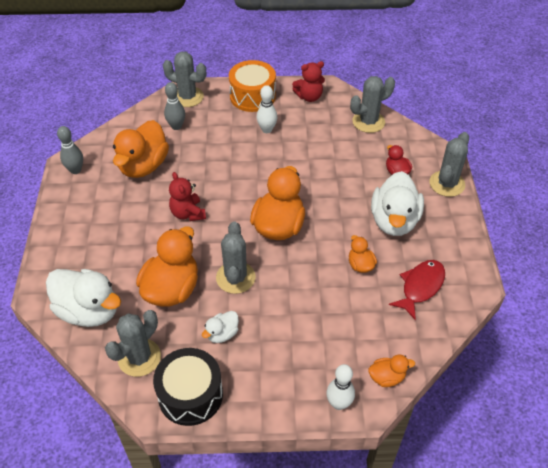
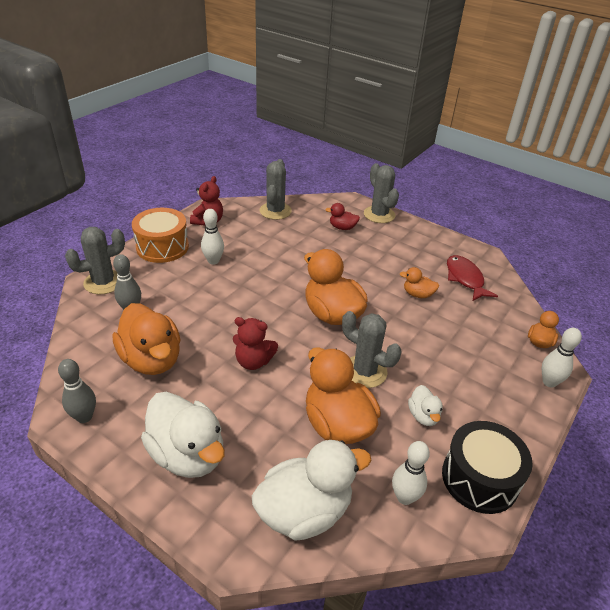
camera: 55 degrees left, 10 degrees down
grey cactus [105,310,161,377] -> white bowling pin [392,441,430,505]
white duck [371,171,424,236] -> white duck moved to [141,392,225,478]

